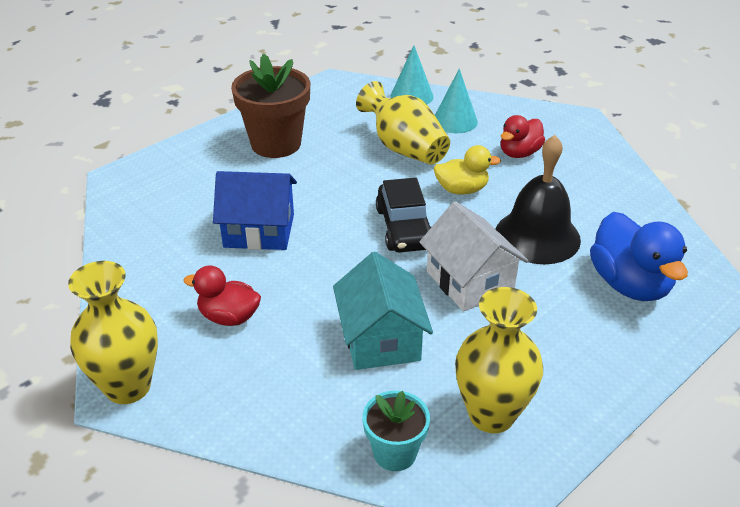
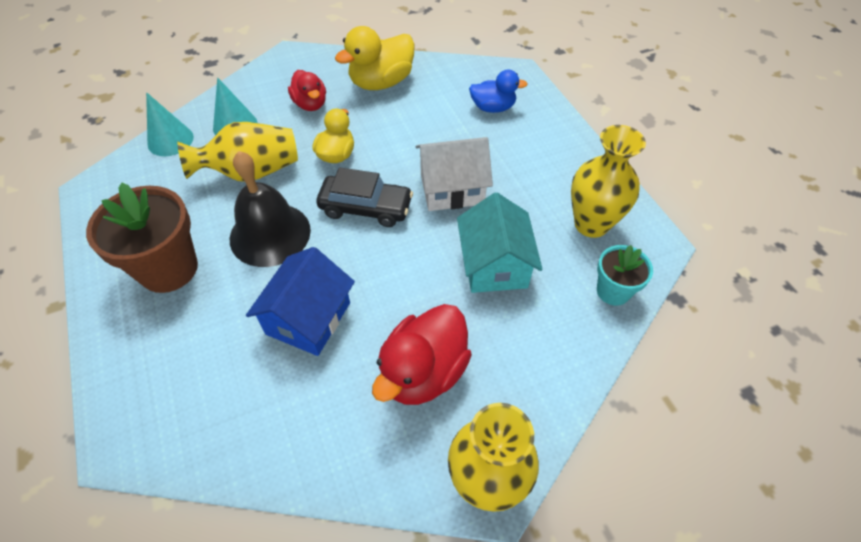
camera: 70 degrees left, 15 degrees up
red duck [183,266,261,326] -> red duck [372,304,472,405], size x1.58
turquoise house [333,252,433,370] -> turquoise house turned 75 degrees clockwise [457,192,543,293]
black bell [496,135,581,264] -> black bell moved to [230,151,311,267]
blue duck [590,212,688,301] -> blue duck [469,70,528,113], size x0.63
none -> yellow duck [335,26,415,90]

